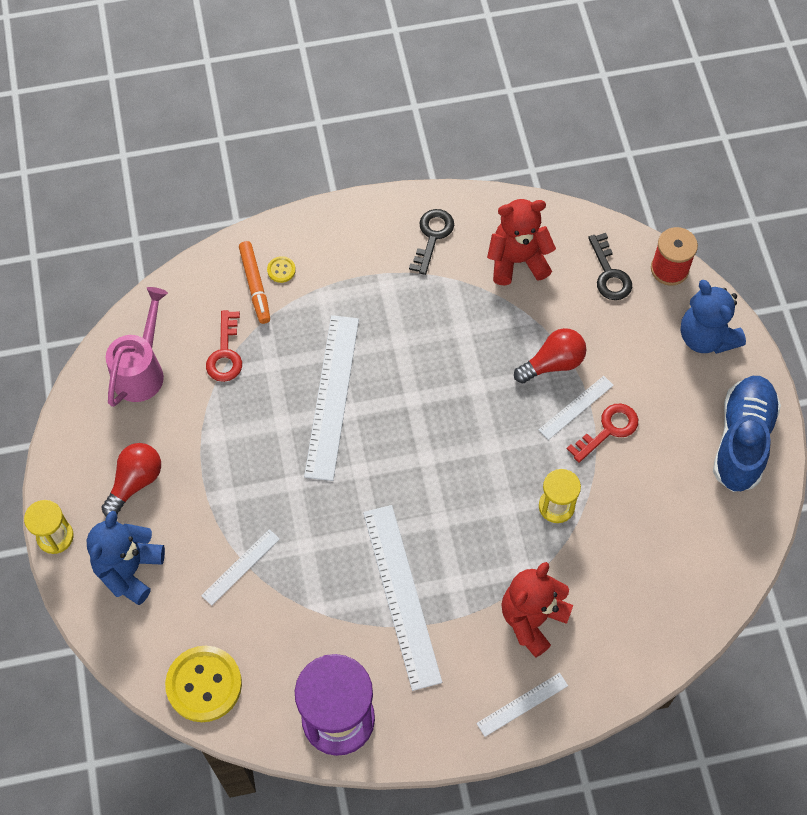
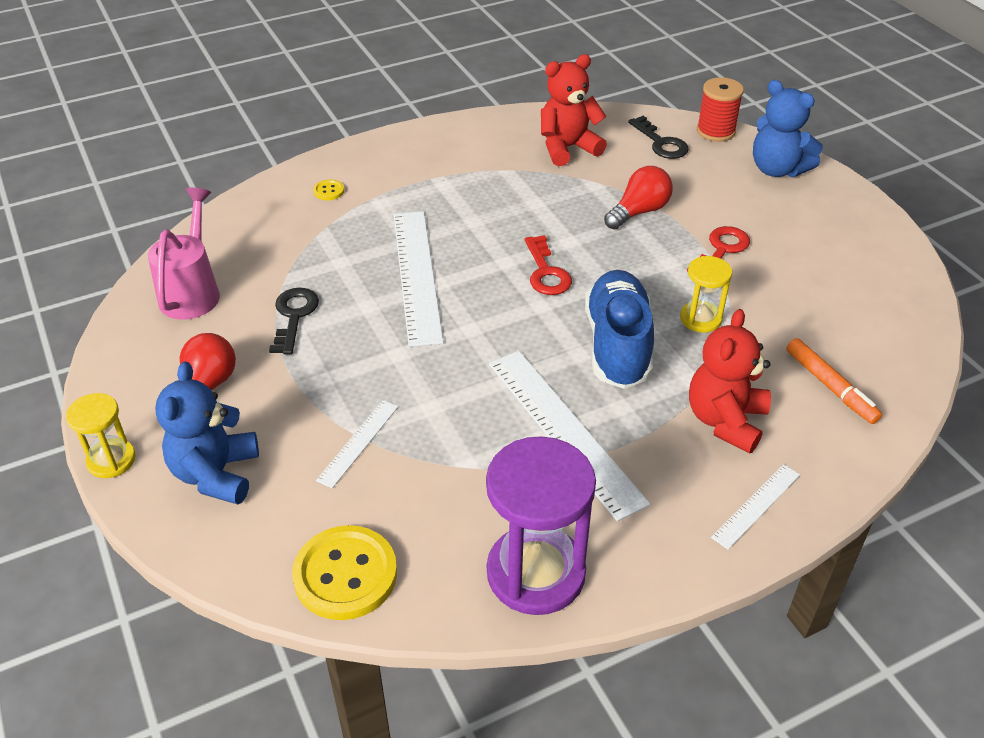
camera: 15 degrees left, 20 degrees down
red key [206,310,242,382] -> red key moved to [525,235,572,295]
orange marker [239,241,270,324] -> orange marker moved to [786,338,882,424]
black key [409,209,454,275] -> black key moved to [269,288,319,355]
white ruler [539,376,614,440] -> none
blue shoe [713,376,781,492] -> blue shoe moved to [585,270,654,389]

